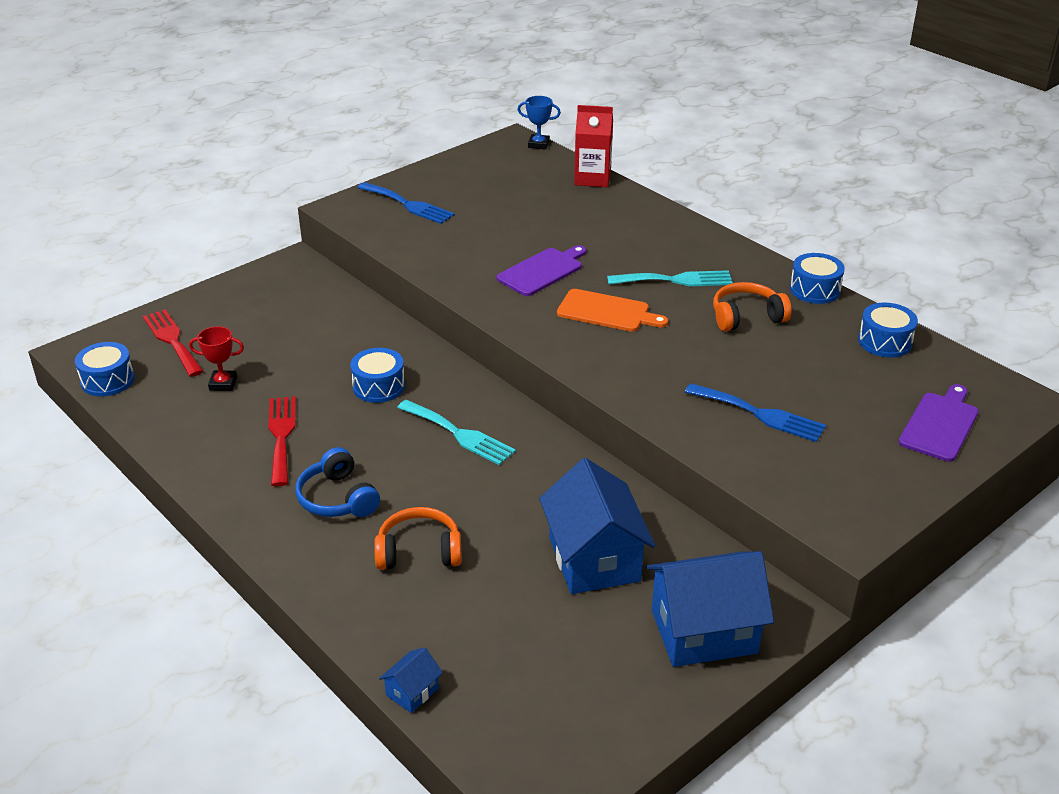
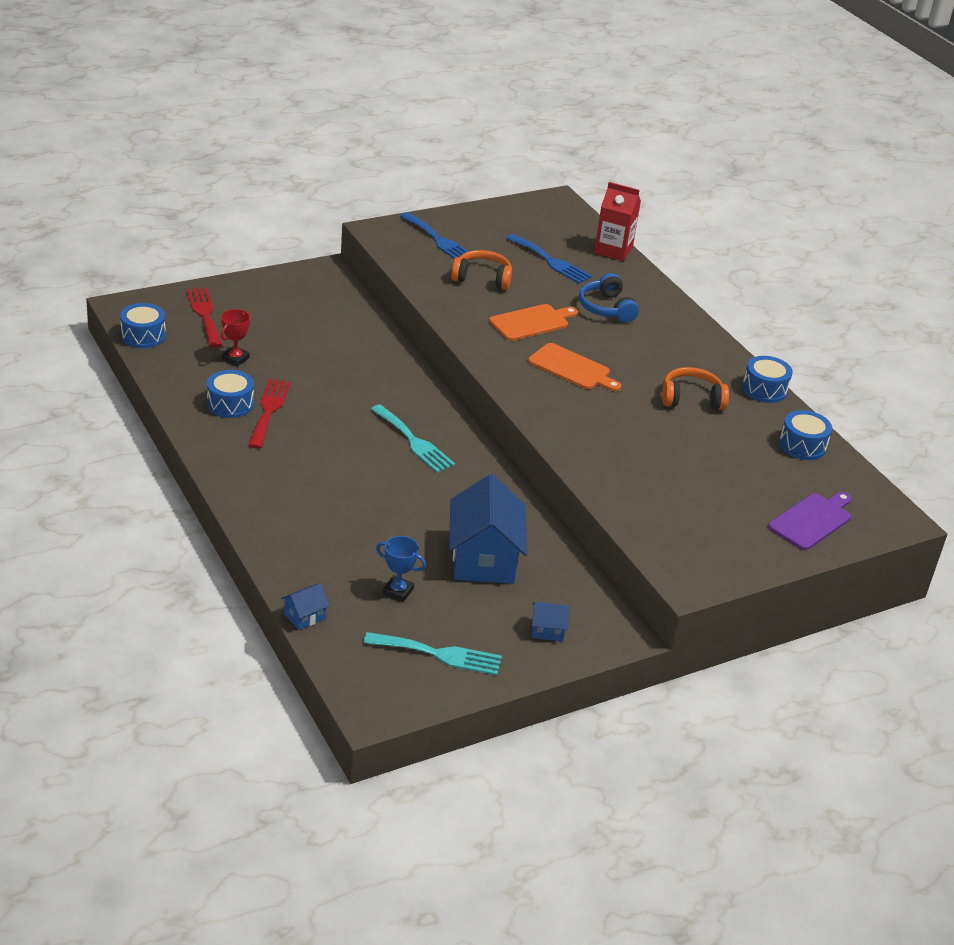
camera: 10 degrees right, 0 degrees up
red trophy [189,326,244,391] -> red trophy turned 75 degrees counterclockwise [221,309,250,367]
blue headphones [295,447,380,517] -> blue headphones moved to [579,273,639,322]
blue drum [350,348,405,403] -> blue drum moved to [207,370,254,418]
orange headphones [374,507,462,570] -> orange headphones moved to [451,250,512,290]
purple cutting board [497,245,586,296] -> orange cutting board [489,304,578,341]
blue trophy [518,96,561,150] -> blue trophy moved to [376,536,426,602]
turquoise fork [607,270,733,286] -> turquoise fork moved to [364,632,502,675]
blue house [647,551,774,667] -> blue house [532,602,570,641], size x0.44
blue fork [685,383,826,442] -> blue fork moved to [506,234,592,284]

